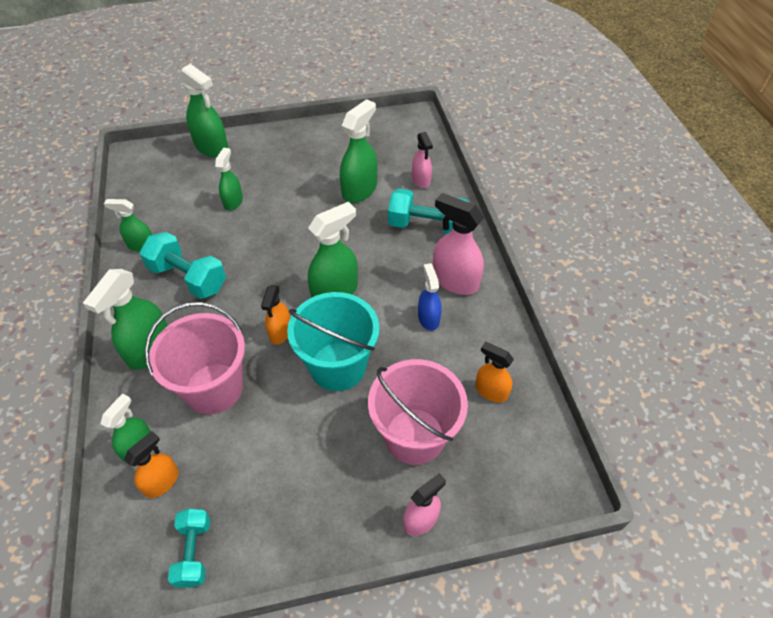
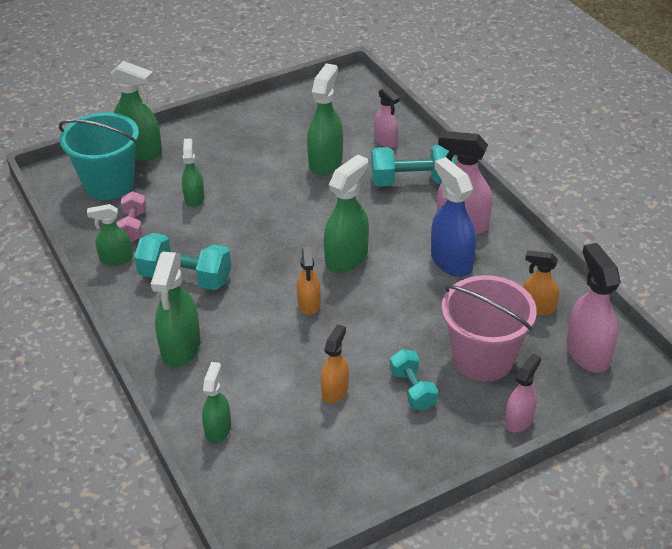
camera: 15 degrees left, 10 degrees down
orange spray bottle [124,431,179,498] -> orange spray bottle moved to [321,324,349,403]
pink bucket [145,302,245,414] -> none
turquoise dumbbell [168,509,210,588] -> turquoise dumbbell moved to [390,349,438,410]
turquoise bucket [287,292,379,391] -> turquoise bucket moved to [59,112,139,200]
blue spray bottle [418,263,442,331] -> blue spray bottle [431,157,476,277], size x1.64
none -> pink dumbbell [117,191,147,242]
none -> pink spray bottle [567,243,621,373]

